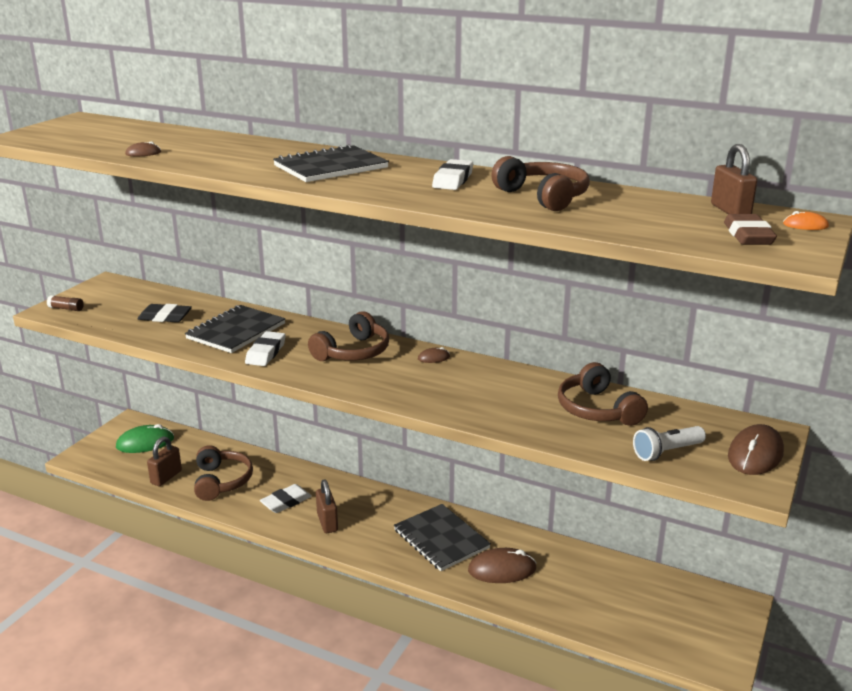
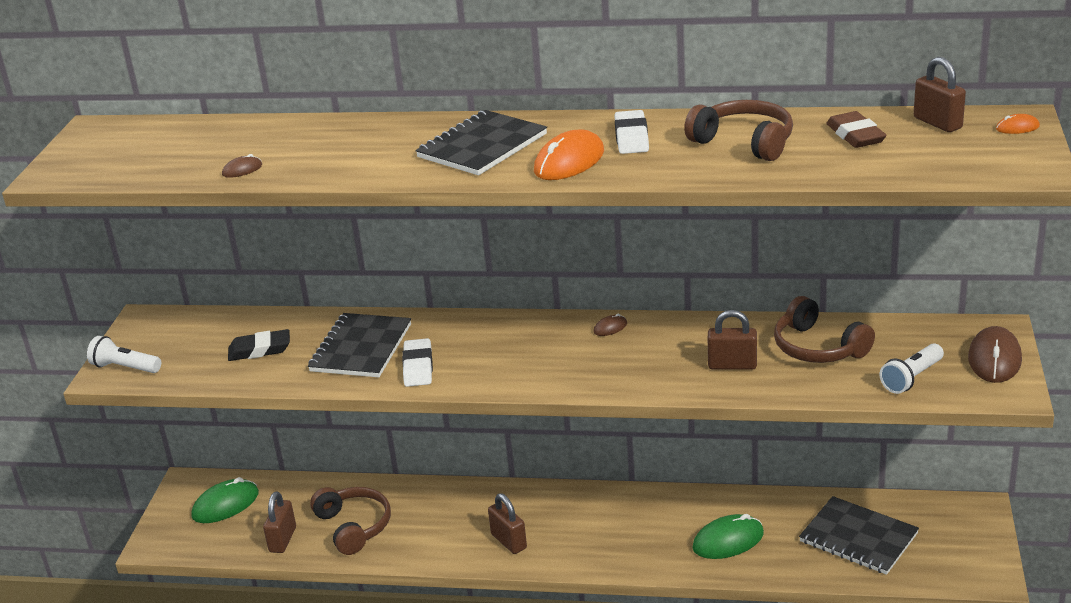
camera: 15 degrees left, 5 degrees up
brown glue stick [47,295,84,311] -> white flashlight [87,336,161,373]
white eraser [260,484,312,513] -> none
brown headphones [308,311,389,361] -> none
black notebook [394,504,491,571] -> black notebook moved to [799,496,919,575]
brown mouse [468,548,537,583] -> green mouse [693,514,764,559]
brown eraser [724,214,777,245] -> brown eraser moved to [826,111,886,148]
none -> orange mouse [534,130,604,180]
none -> brown padlock [708,310,757,370]

